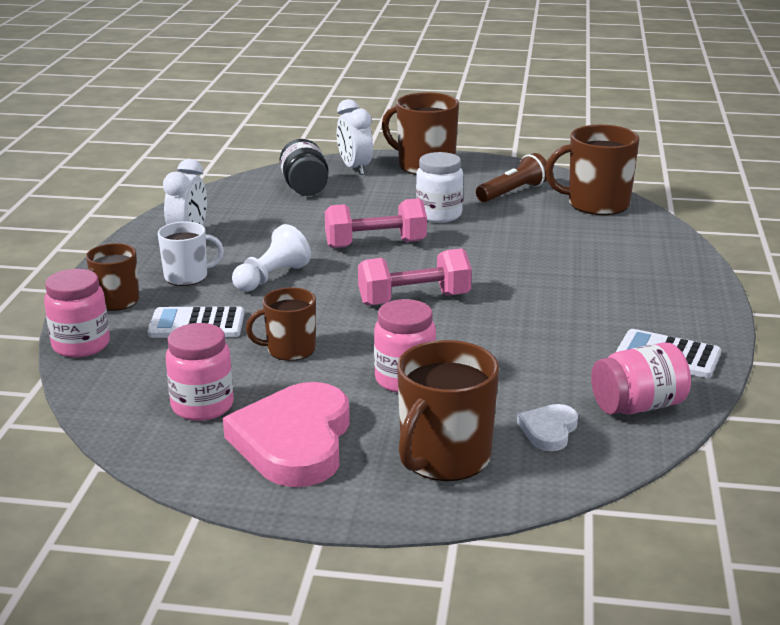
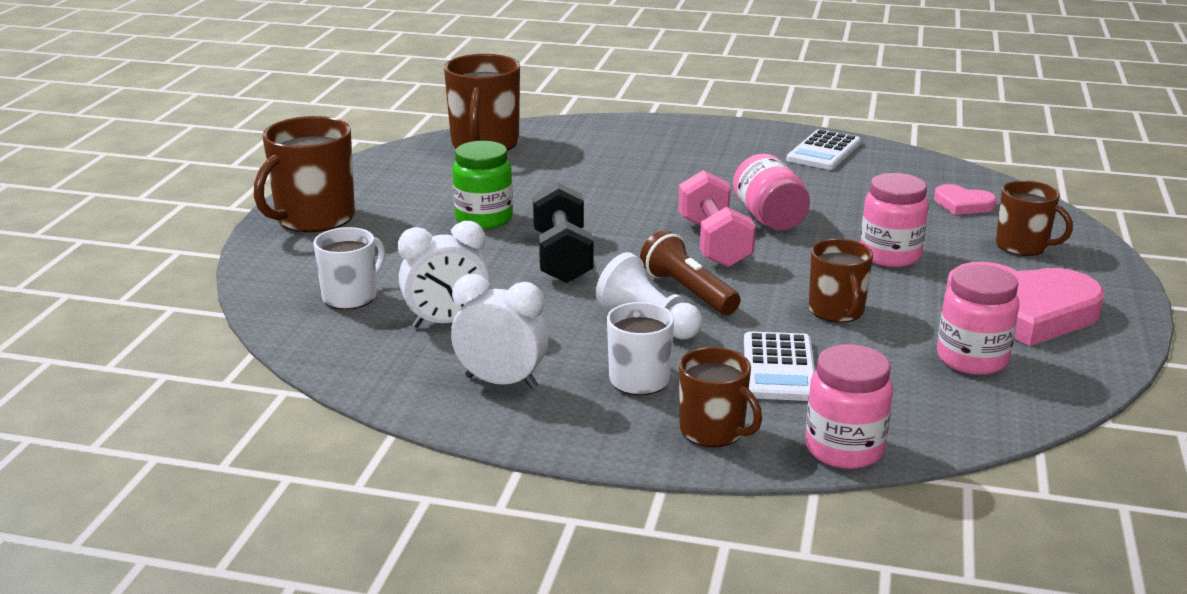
camera: 85 degrees left, 0 degrees up
black jar [280,139,329,196] -> white mug [313,227,385,309]
pink dumbbell [325,198,427,248] -> black dumbbell [533,182,593,283]
white clock [337,99,373,175] -> white clock moved to [398,221,490,328]
brown mug [397,340,499,481] -> brown mug [996,180,1073,256], size x0.62
white jar [416,152,463,223] -> green jar [452,141,513,229]
brown flashlight [476,153,547,202] -> brown flashlight moved to [640,230,740,315]
white heart [517,404,578,451] -> pink heart [934,184,997,215]
pink jar [591,342,691,415] -> pink jar moved to [733,154,810,231]

